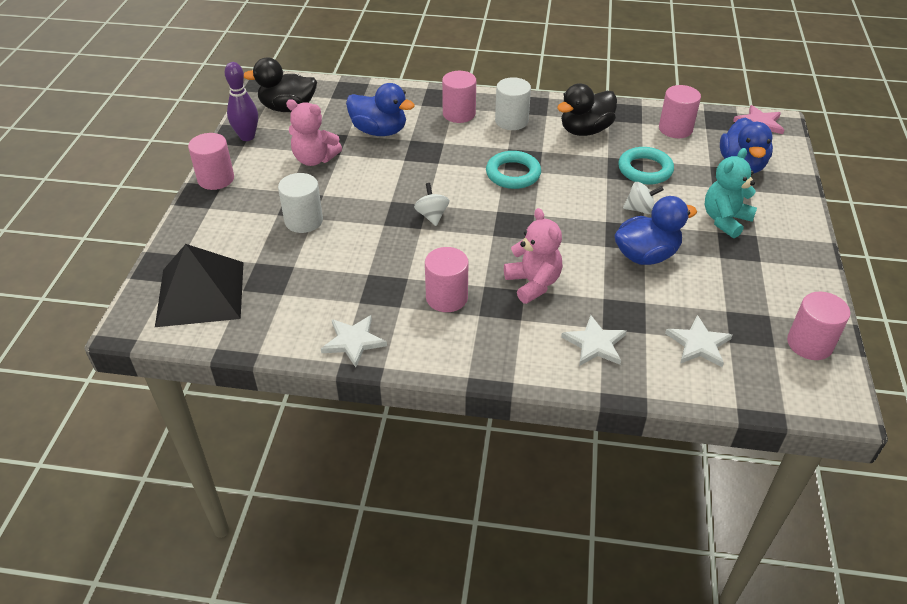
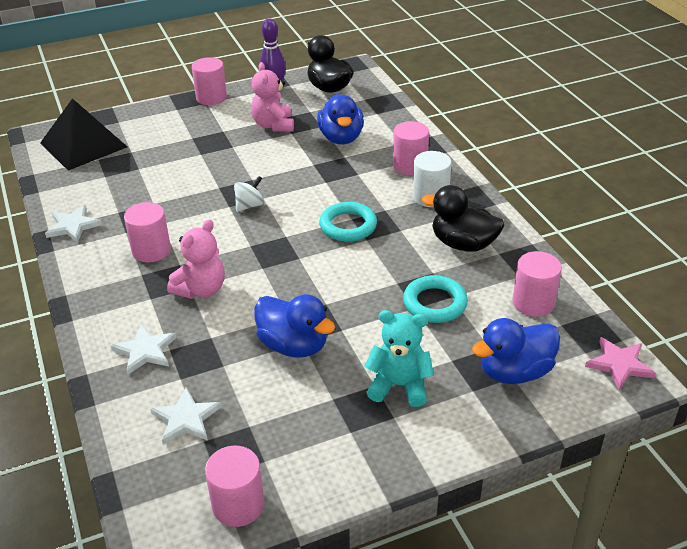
camera: 60 degrees right, 5 degrees down
white cylinder [278,173,323,233] -> none
white spinning top [623,182,664,214] -> none

